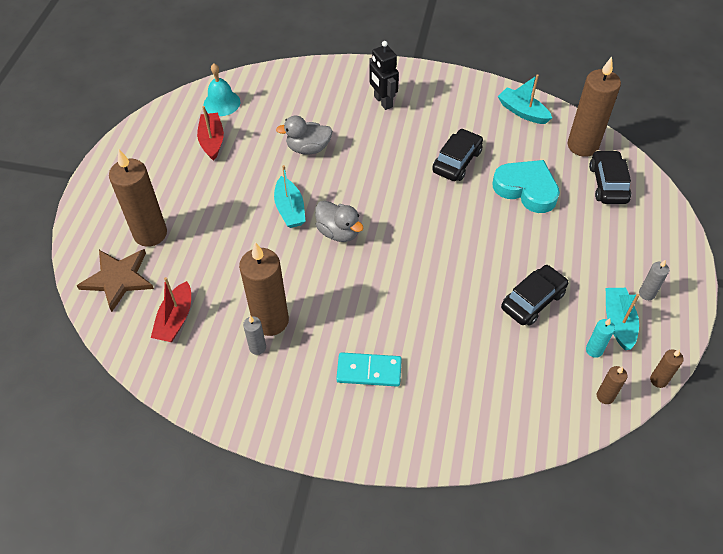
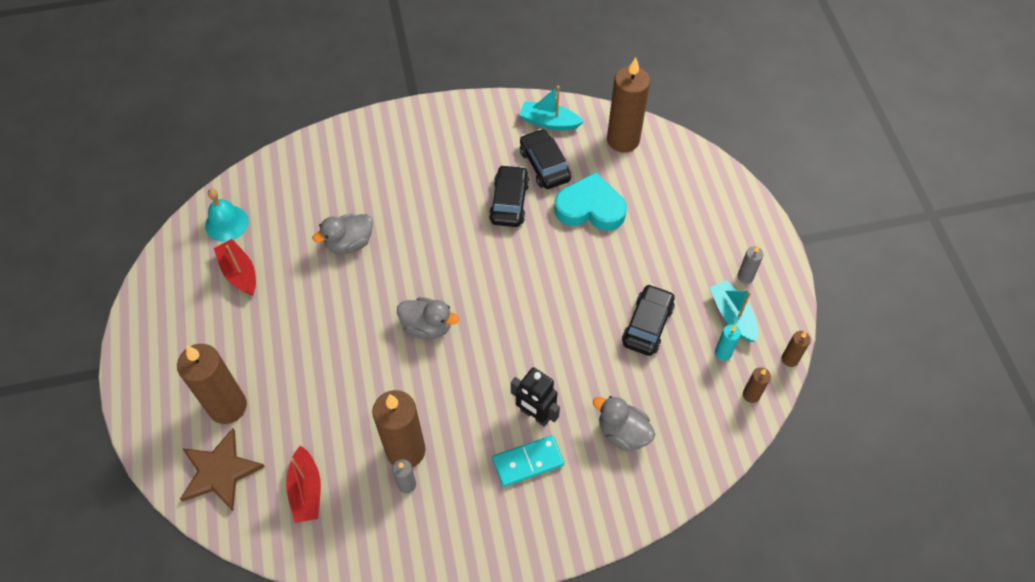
camera: 25 degrees left, 5 degrees up
turquoise boat [274,165,306,228] -> none
black robot [369,41,399,110] -> black robot moved to [511,367,560,427]
black car [589,150,631,204] -> black car moved to [520,129,571,189]
none -> grey duck [593,396,655,451]

